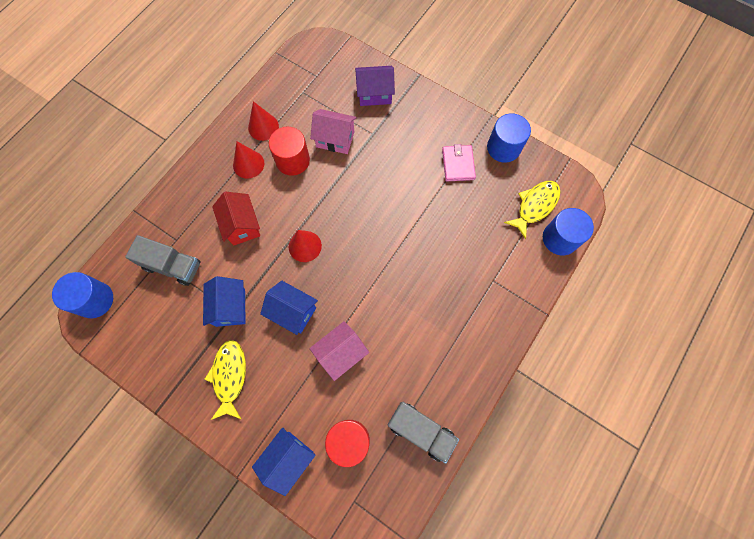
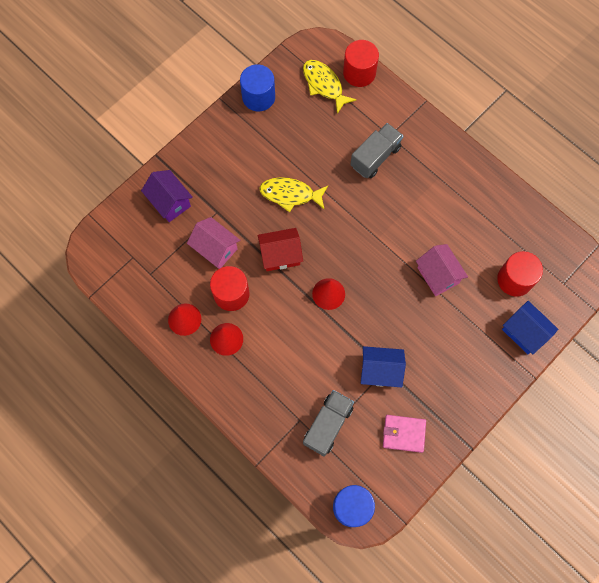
camera: 80 degrees left, 0 degrees up
yellow fish [205,340,246,420] -> yellow fish moved to [259,177,328,212]
red house [212,191,260,246] -> red house moved to [258,228,303,271]
blue house [260,281,318,335] -> none
pink house [310,109,357,154] -> pink house turned 75 degrees counterclockwise [187,217,240,269]
purple house [355,66,395,106] -> purple house turned 45 degrees counterclockwise [141,170,193,222]
grey truck [388,402,459,464] -> grey truck moved to [350,123,403,178]
pink wallet [442,144,476,181] -> pink wallet moved to [383,415,426,453]
blue cylinder [543,208,594,255] -> red cylinder [343,40,379,87]

